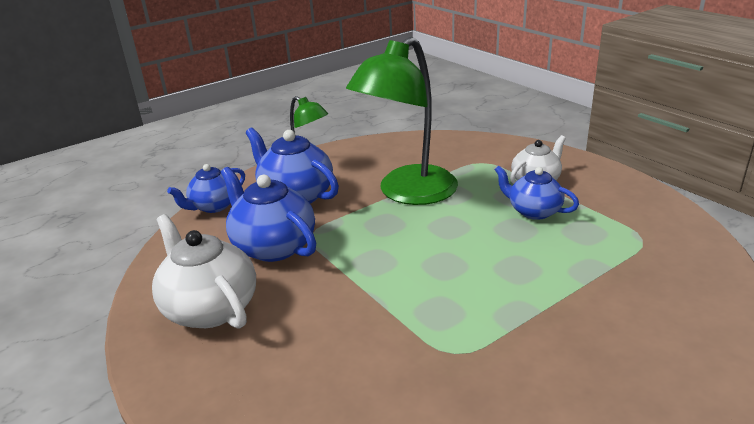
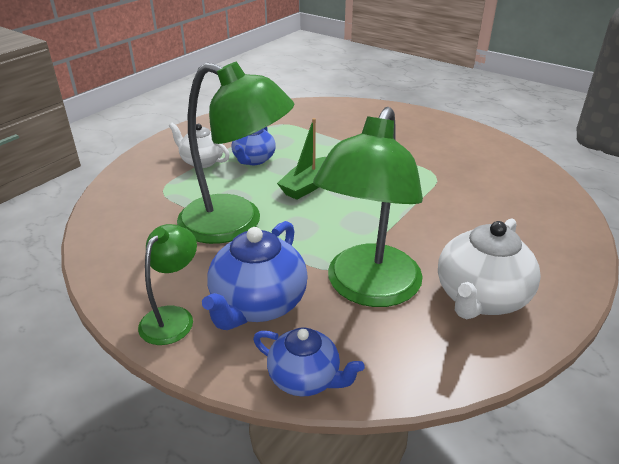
camera: 110 degrees left, 5 degrees up
blue teapot [221,167,316,262] -> green lamp [313,107,423,307]
none -> green boat [277,118,326,200]

